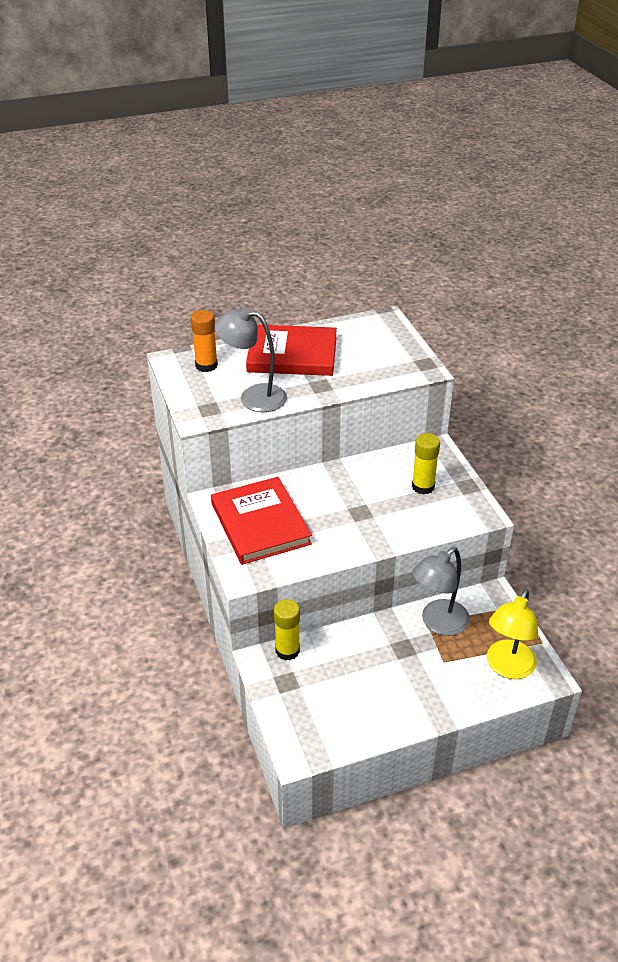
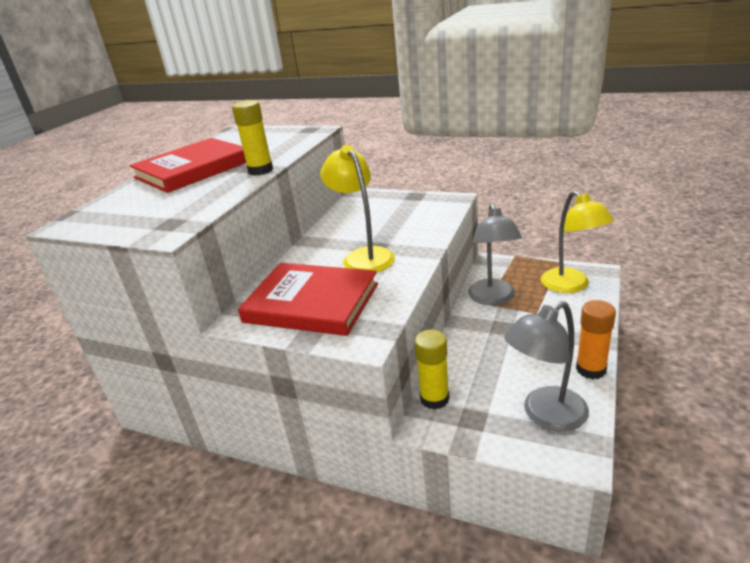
camera: 45 degrees left, 10 degrees down
orange glue stick [191,310,218,372] -> orange glue stick moved to [576,300,616,379]
grey lamp [215,307,287,412] -> grey lamp moved to [504,301,589,432]
yellow glue stick [412,433,440,495] -> yellow glue stick moved to [232,100,273,176]
none -> yellow lamp [320,145,395,272]

